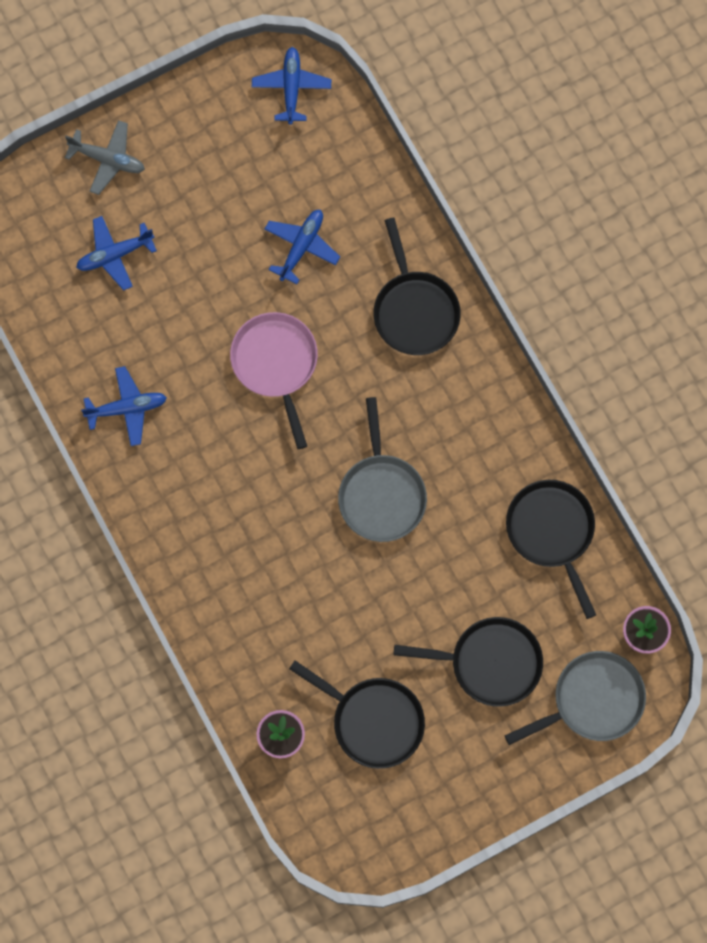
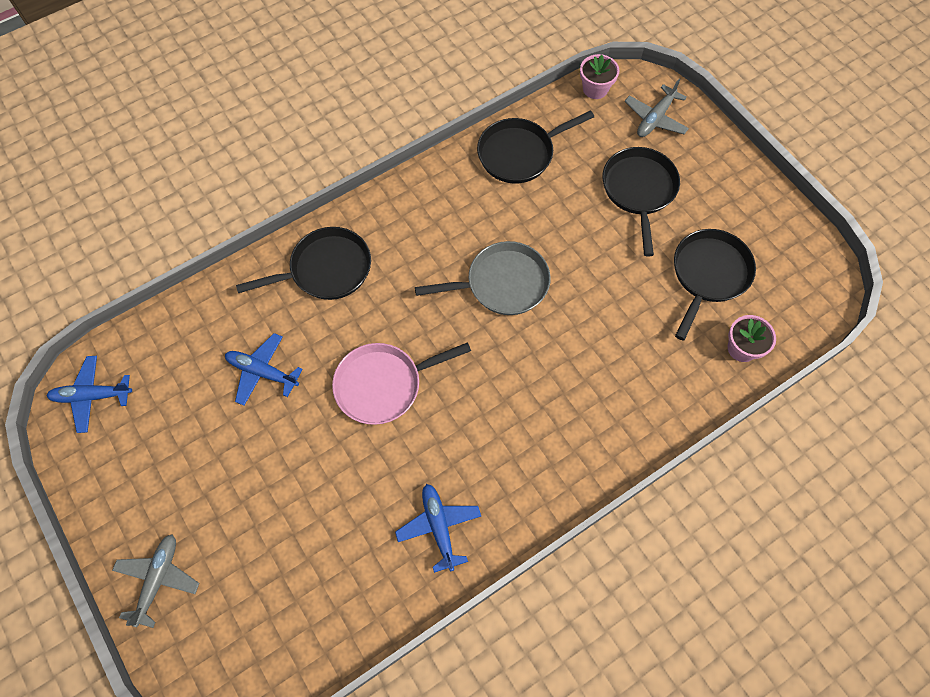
camera: 95 degrees left, 10 degrees down
blue plane [76,216,157,291] -> none
grey pan [505,651,646,745] -> grey plane [625,79,689,137]

